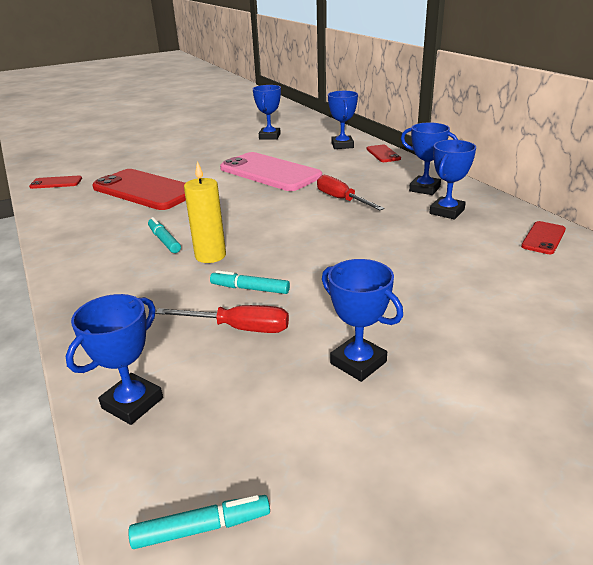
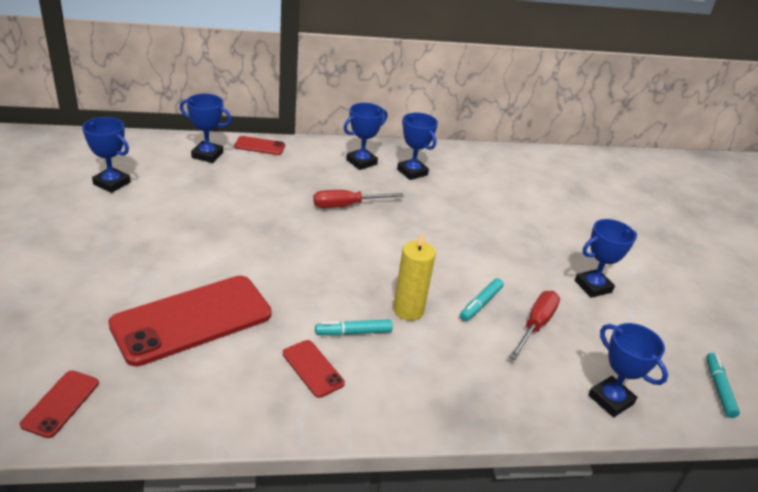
camera: 75 degrees left, 5 degrees up
pink phone [220,152,322,191] -> none
red phone [521,221,566,254] -> red phone moved to [283,340,345,398]

